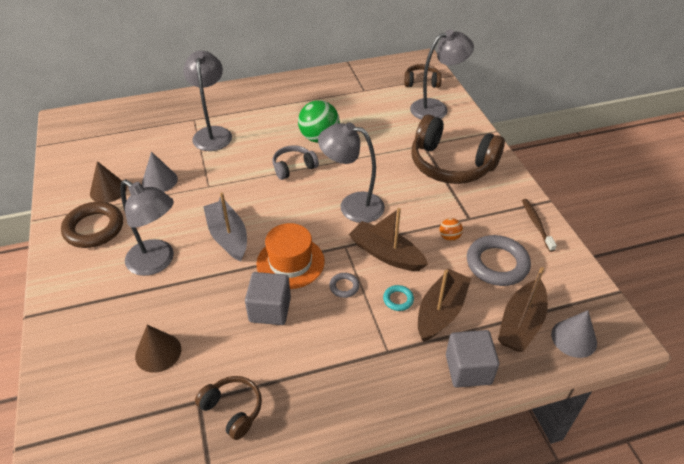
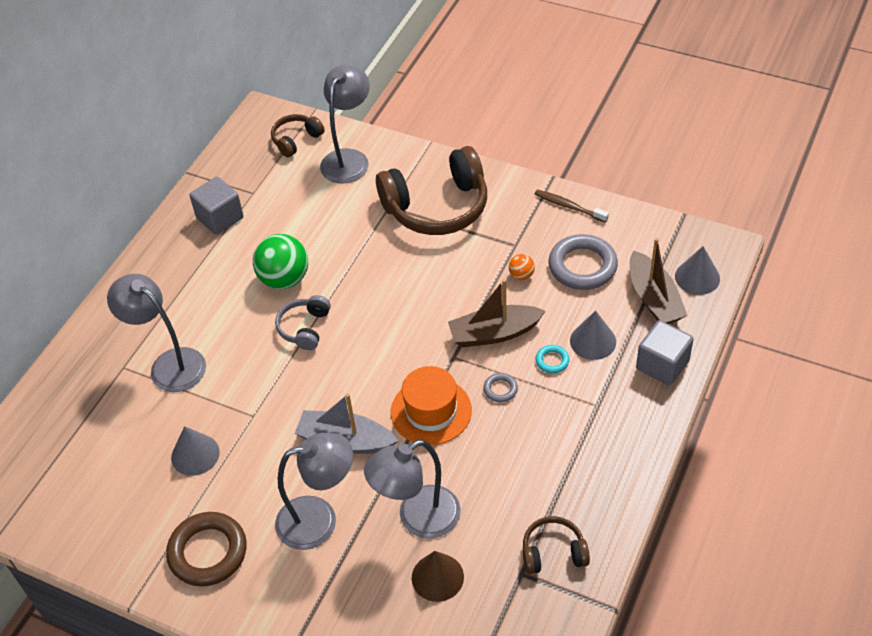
camera: 45 degrees left, 5 degrees up
brown cone [90,161,127,203] -> none
grey cube [245,272,291,325] -> grey cube moved to [189,177,244,235]
grey lamp [318,122,385,223] -> grey lamp moved to [364,440,461,539]
brown boat [418,269,471,342] -> grey cone [570,310,616,360]

